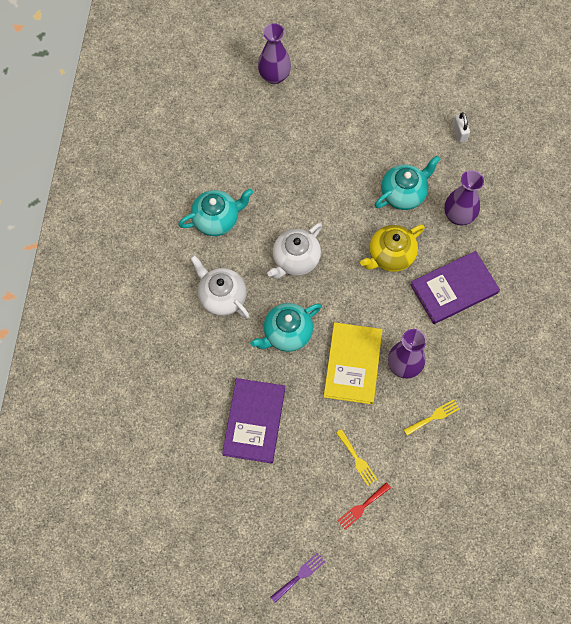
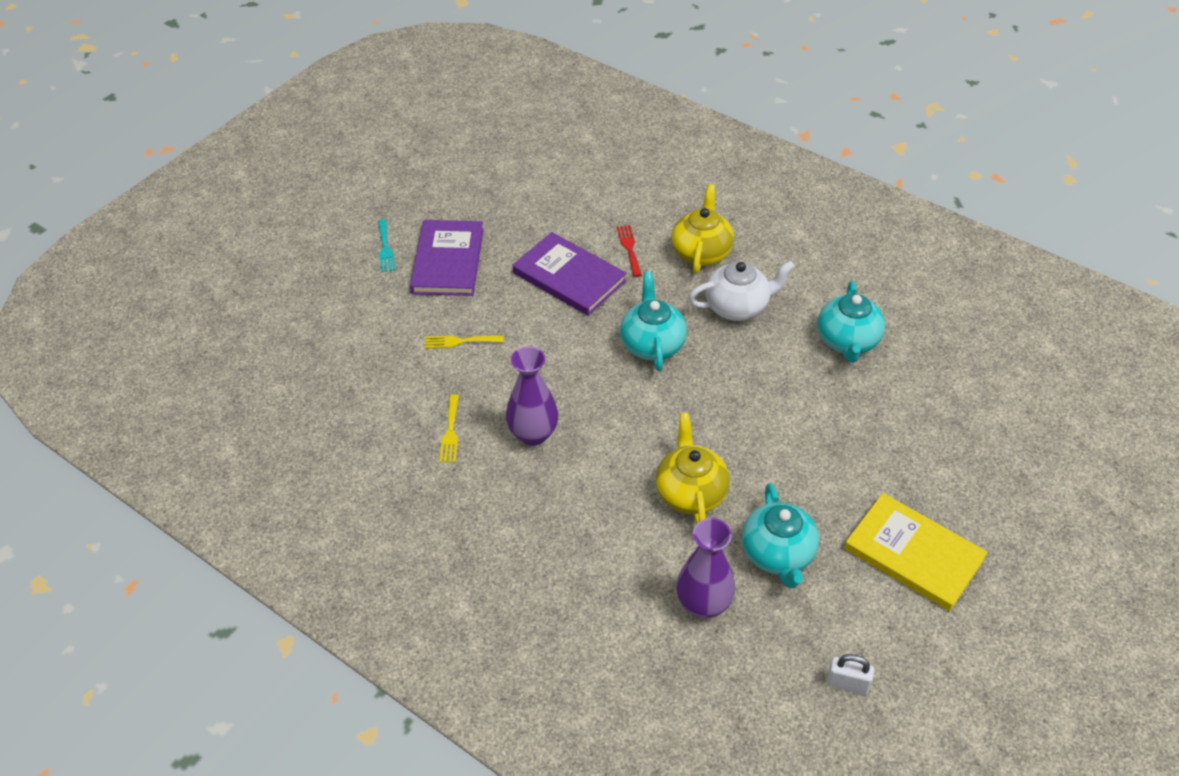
camera: 120 degrees right, 20 degrees down
purple vase [258,23,291,84] -> none
white teapot [267,223,322,279] -> none
purple fork [271,552,325,603] -> turquoise fork [378,219,395,272]
yellow book [324,322,382,404] -> yellow book moved to [844,493,987,611]
red fork [337,482,391,530] -> red fork moved to [617,225,642,277]
purple book [410,251,500,324] -> purple book moved to [410,220,484,296]
none -> yellow teapot [671,184,734,273]

